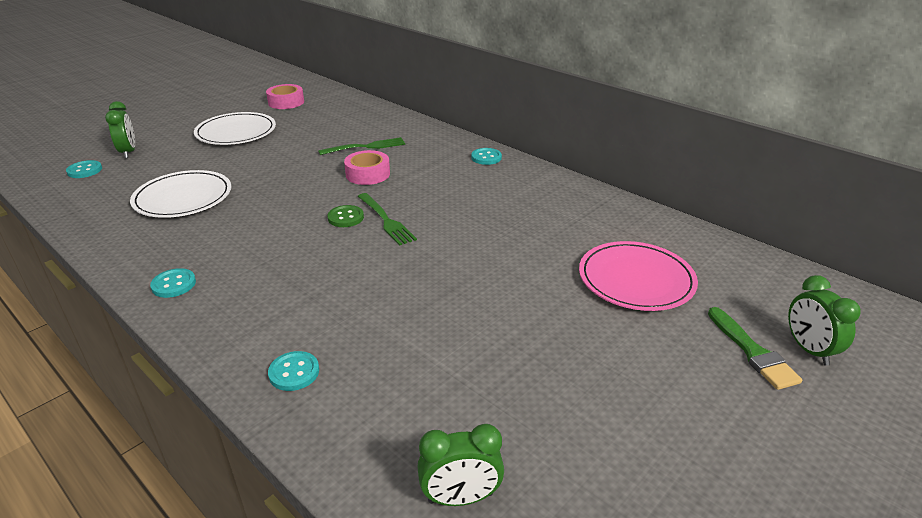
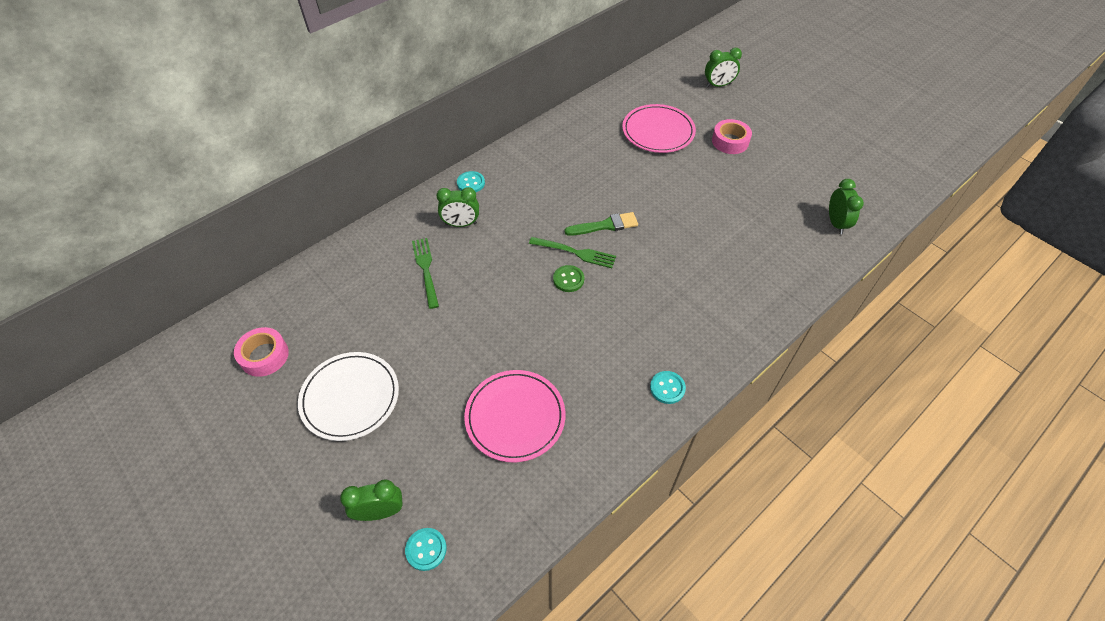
camera: 85 degrees left, 20 degrees up
white plate [130,170,231,218] -> pink plate [464,370,566,462]
turquoise button [268,351,319,391] -> none
pink tape [344,150,390,185] -> pink tape moved to [712,119,752,154]
green fork [357,193,417,246] -> green fork turned 45 degrees clockwise [529,237,616,268]
green brush [708,307,803,390] -> green brush moved to [565,212,638,236]
none -> green clock [437,187,479,227]

